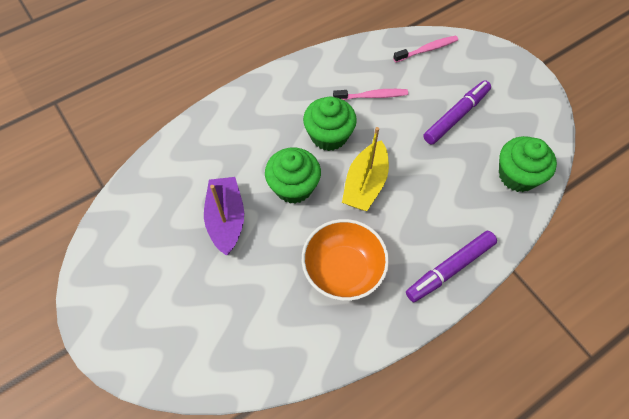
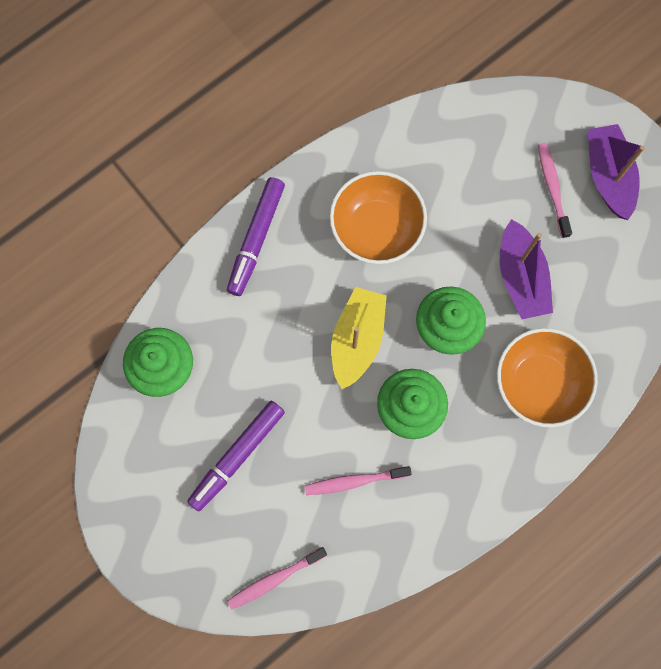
camera: 175 degrees right, 15 degrees up
purple marker [406,231,497,302] -> purple marker turned 150 degrees clockwise [227,177,285,296]
none -> orange bowl [497,328,598,427]
none -> pink toothbrush [538,143,572,238]
none -> purple boat [588,124,645,220]

